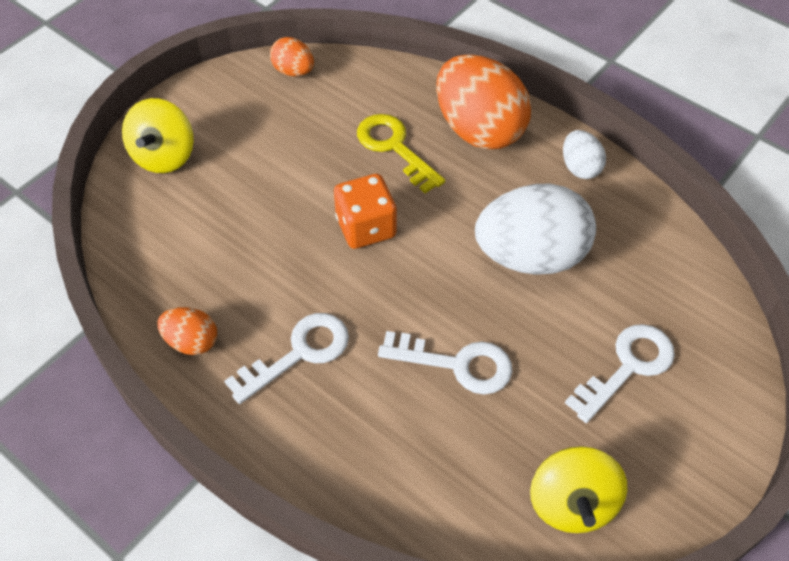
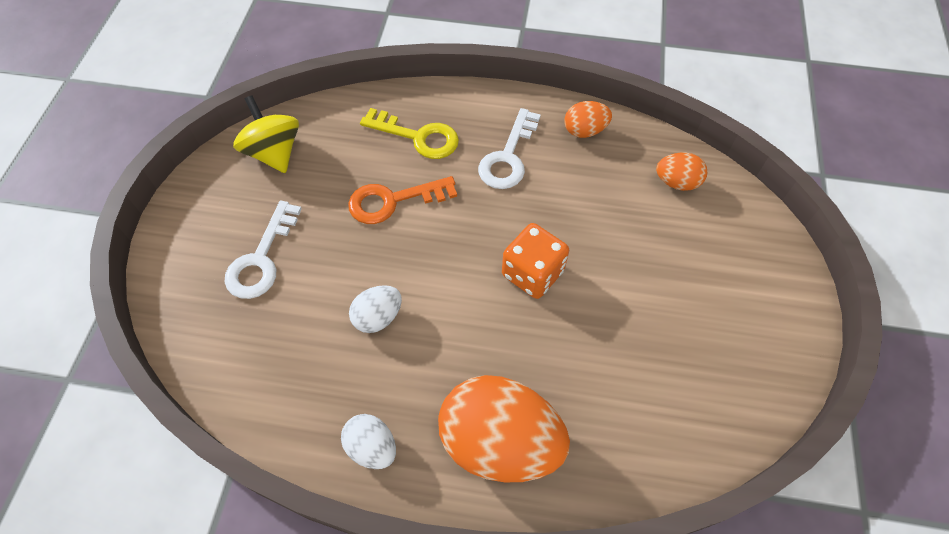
camera: 150 degrees right, 5 degrees up
yellow spinning top [122,98,194,173] -> none
orange egg [270,37,314,76] -> orange egg moved to [656,153,707,191]
yellow key [357,114,445,193] -> yellow key moved to [360,108,459,159]
white key [378,331,513,394] -> orange key [348,176,457,224]
white egg [475,183,596,275] -> white egg [349,285,402,333], size x0.48

